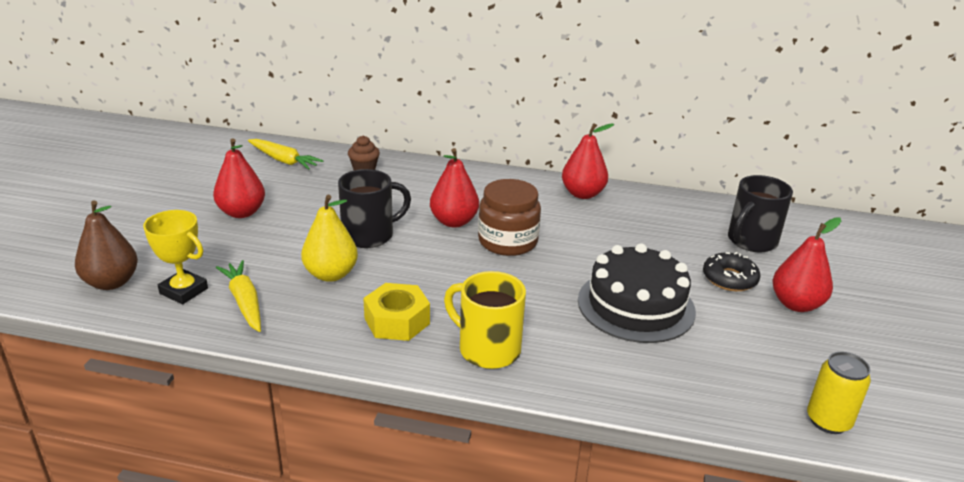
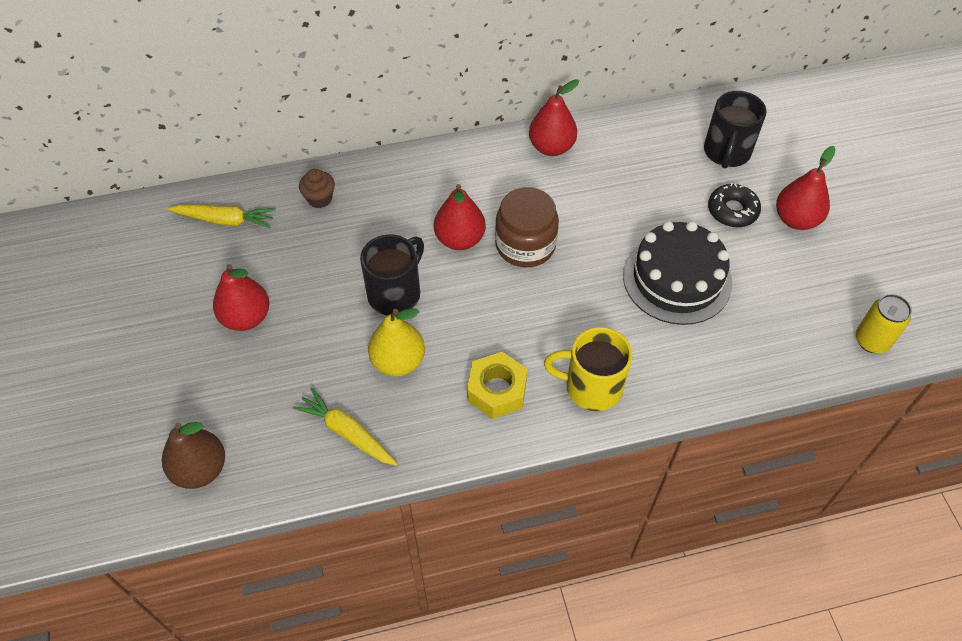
camera: 25 degrees left, 25 degrees up
yellow trophy [143,210,208,304] -> none

